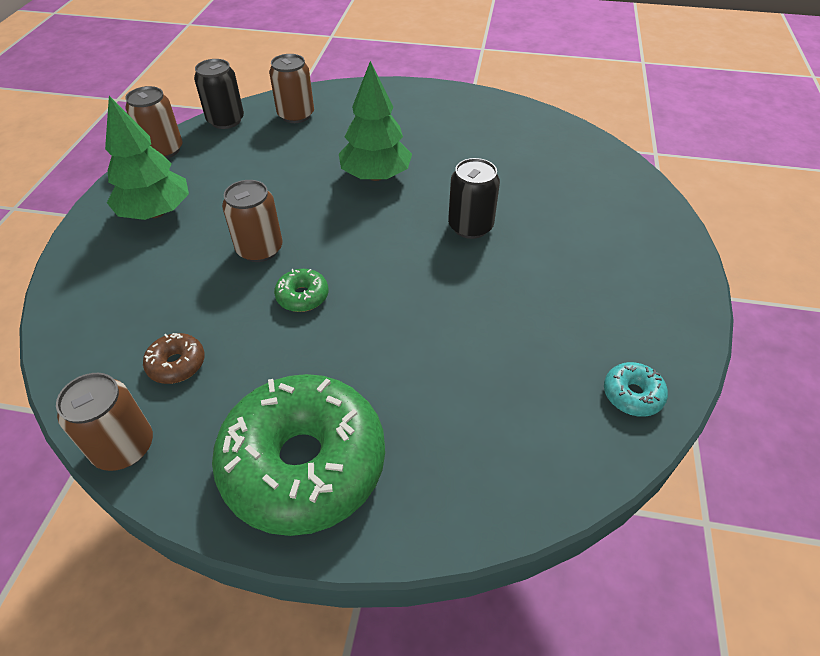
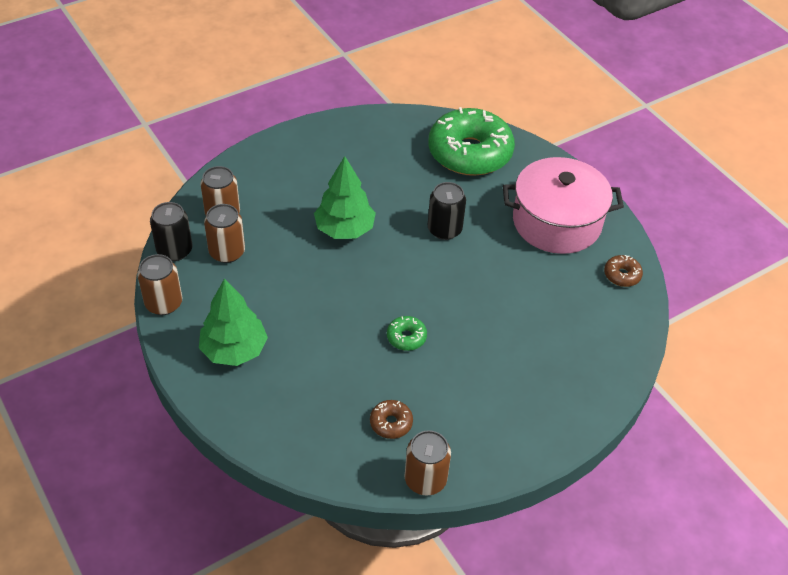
camera: 45 degrees left, 0 degrees up
green donut [212,374,385,536] -> green donut moved to [428,107,515,176]
brown can [222,180,283,262] -> brown can moved to [204,204,245,263]
turquoise donut [604,362,668,417] -> brown donut [604,255,643,287]
none -> pink pot [503,157,624,254]

